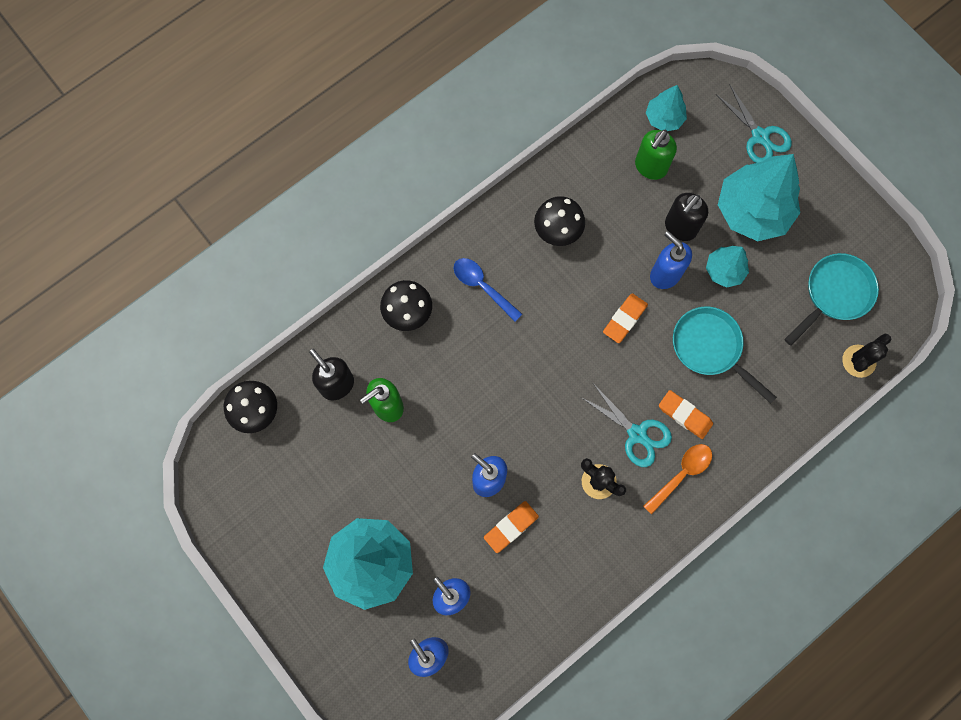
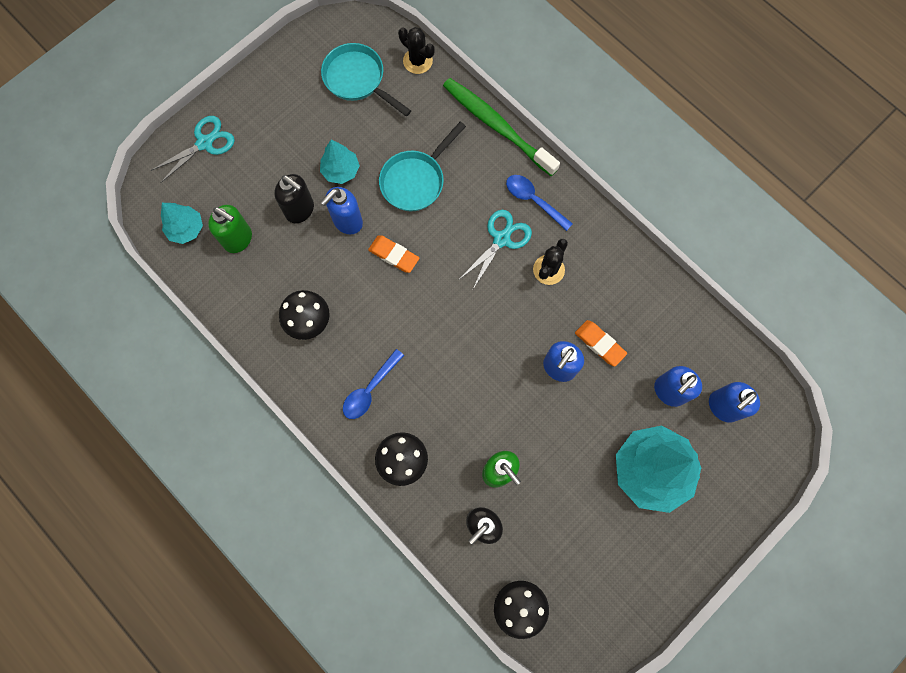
camera: 95 degrees left, 0 degrees up
orange spoon [643,444,712,515] -> blue spoon [506,175,573,231]
orange eraser [659,390,713,439] -> none
turquoise tree [718,154,800,241] -> none
none -> green toothbrush [443,78,560,176]

